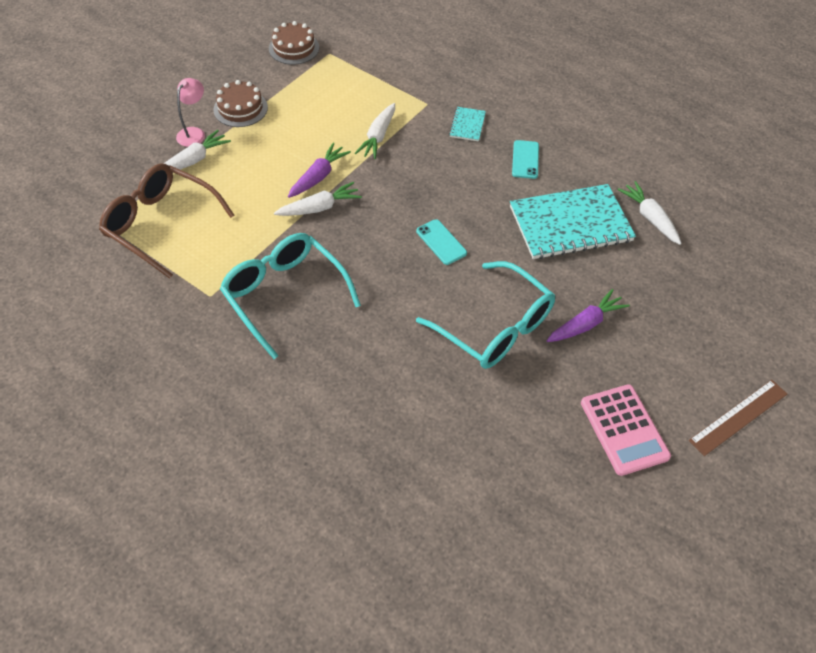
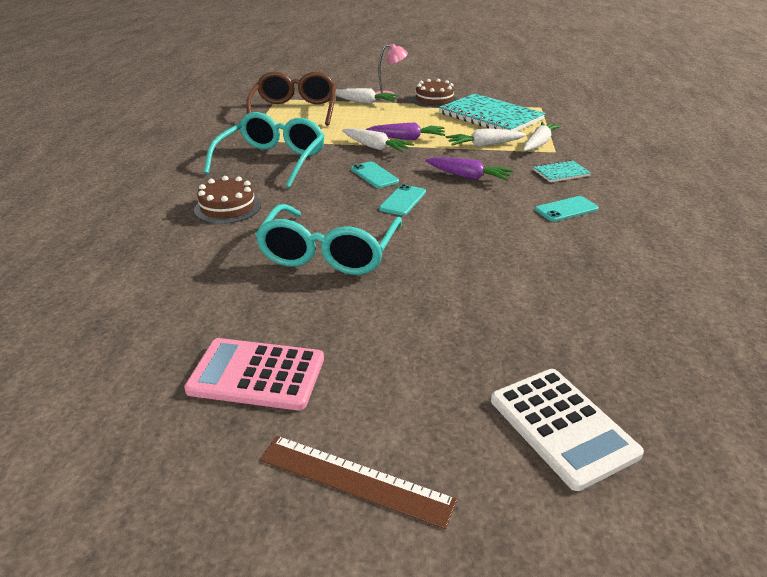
camera: 60 degrees right, 20 degrees down
brown cake [269,21,319,65] -> brown cake moved to [194,176,261,224]
turquoise notebook [510,184,636,259] -> turquoise notebook moved to [439,94,546,131]
purple carrot [547,289,630,342] -> purple carrot moved to [425,157,514,181]
pink calculator [581,384,671,476] -> pink calculator turned 60 degrees clockwise [184,338,324,410]
white carrot [617,181,682,245] -> white carrot moved to [523,122,561,151]
none -> turquoise phone [351,162,399,188]
none -> white calculator [491,369,644,491]

